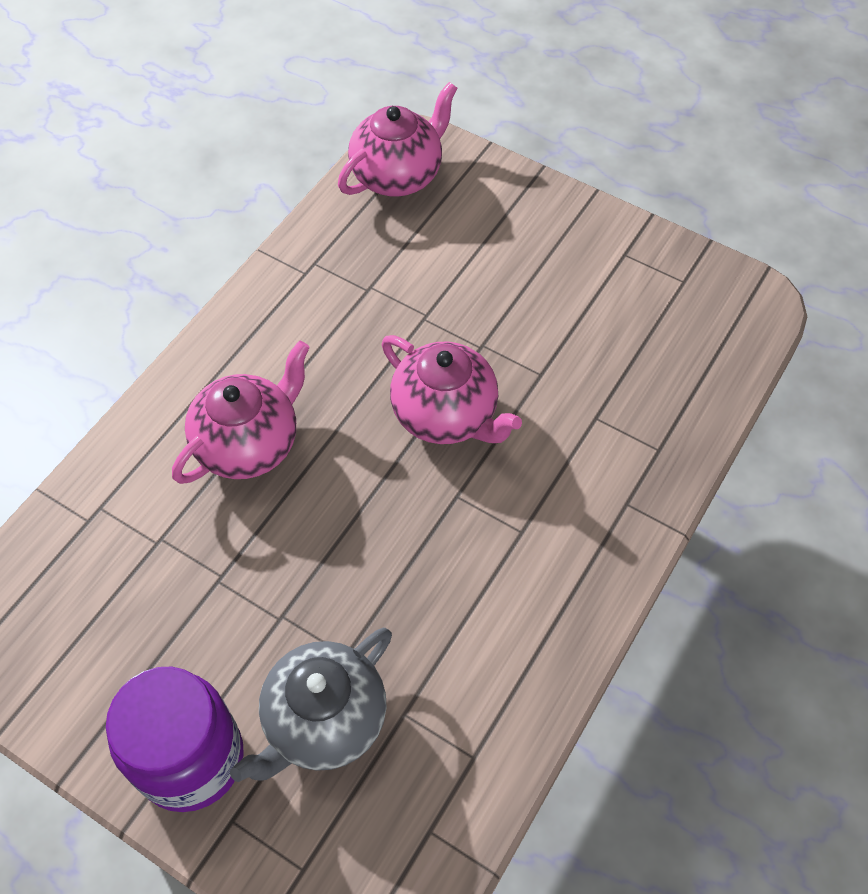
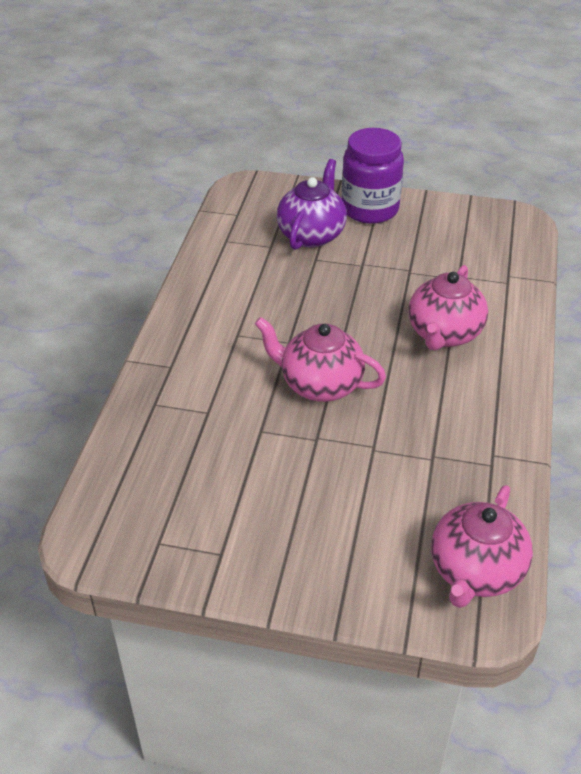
camera: 160 degrees right, 15 degrees down
grey teapot [230,628,392,782] -> purple teapot [277,159,347,250]

